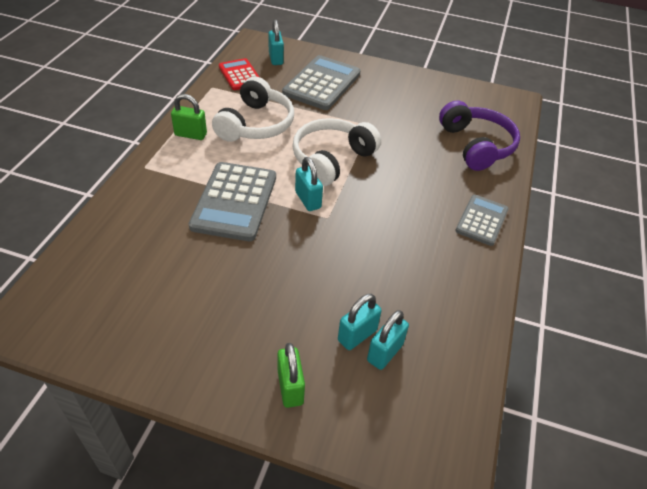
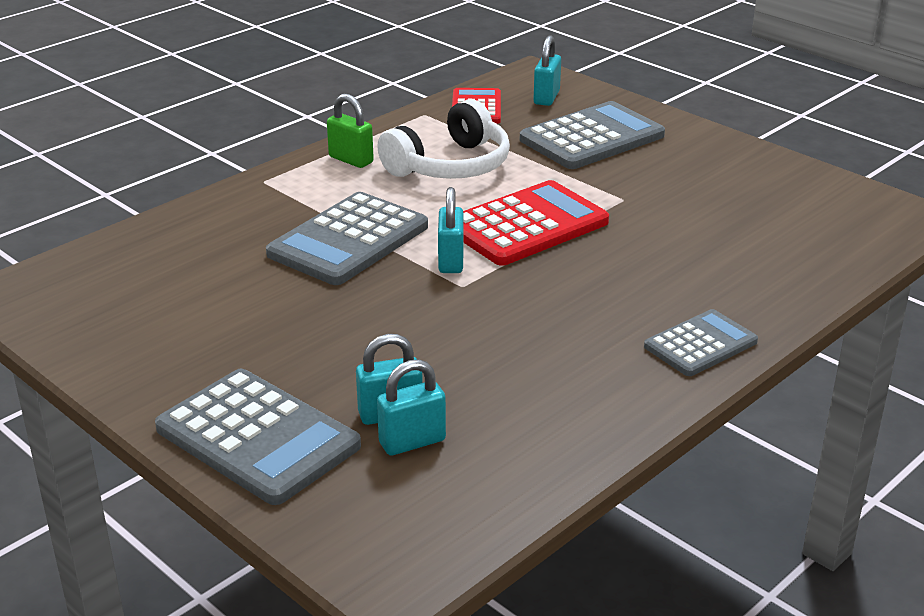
camera: 30 degrees right, 15 degrees down
green padlock [278,343,305,408] -> grey calculator [155,369,361,505]
white headphones [292,118,381,186] -> red calculator [463,180,609,266]
purple headphones [439,101,520,171] -> none

